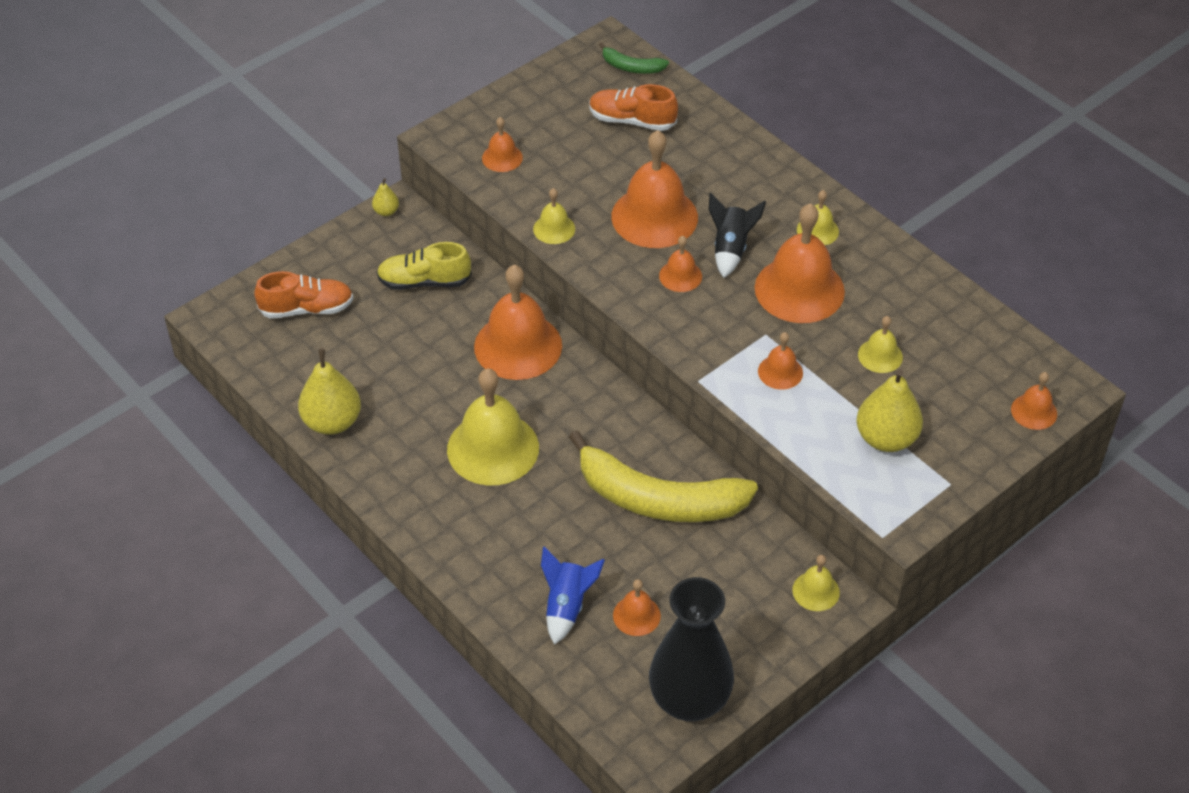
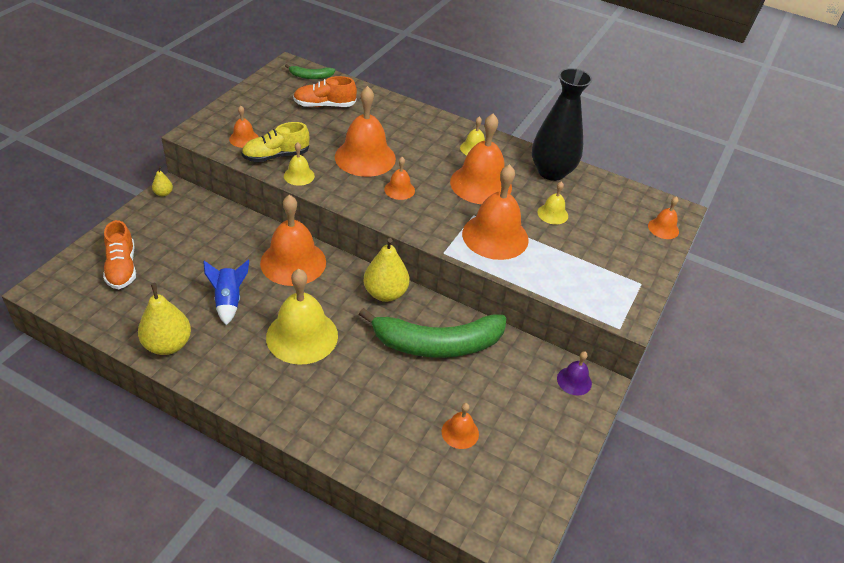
camera: 25 degrees left, 5 degrees down
orange shoe [254,271,353,319] -> orange shoe turned 105 degrees clockwise [103,220,136,289]
yellow shoe [377,242,472,290] -> yellow shoe moved to [241,122,310,162]
blue rocket [541,547,605,645] -> blue rocket moved to [203,260,249,325]
yellow banana [569,430,758,522] -> green banana [359,308,506,358]
black vase [649,577,734,721] -> black vase moved to [532,68,592,181]
black rocket [709,193,766,278] -> none
orange bell [758,332,803,390] -> orange bell [462,164,529,260], size x2.07
yellow bell [792,555,840,611] -> purple bell [557,351,592,396]
yellow pear [857,369,923,452] -> yellow pear moved to [364,238,409,302]

